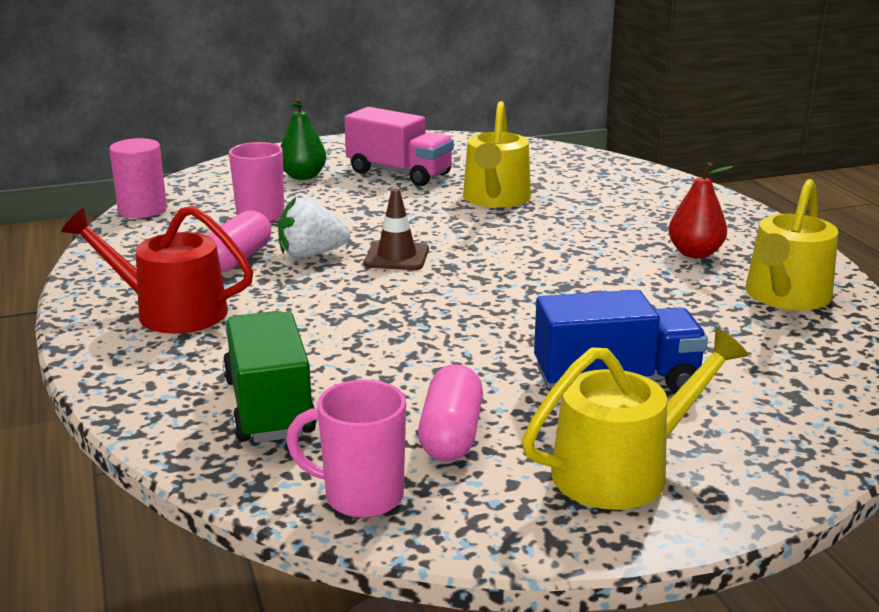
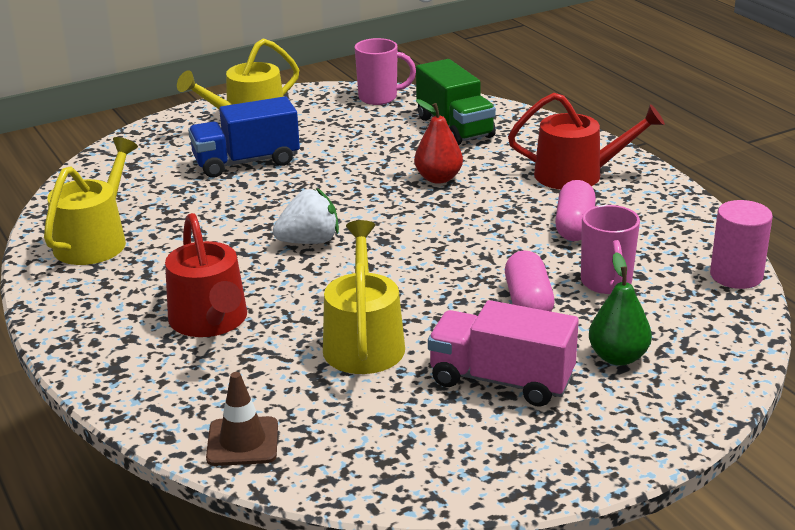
camera: 170 degrees right, 5 degrees up
white strawberry [278,197,350,258] -> white strawberry moved to [273,188,339,244]
brown traffic cone [364,189,429,270] -> brown traffic cone moved to [206,372,278,466]
pink capsule [418,364,483,461] -> pink capsule moved to [505,250,554,312]
red pear [668,162,733,258] -> red pear moved to [414,99,463,184]
none -> red watering can [165,213,247,337]

